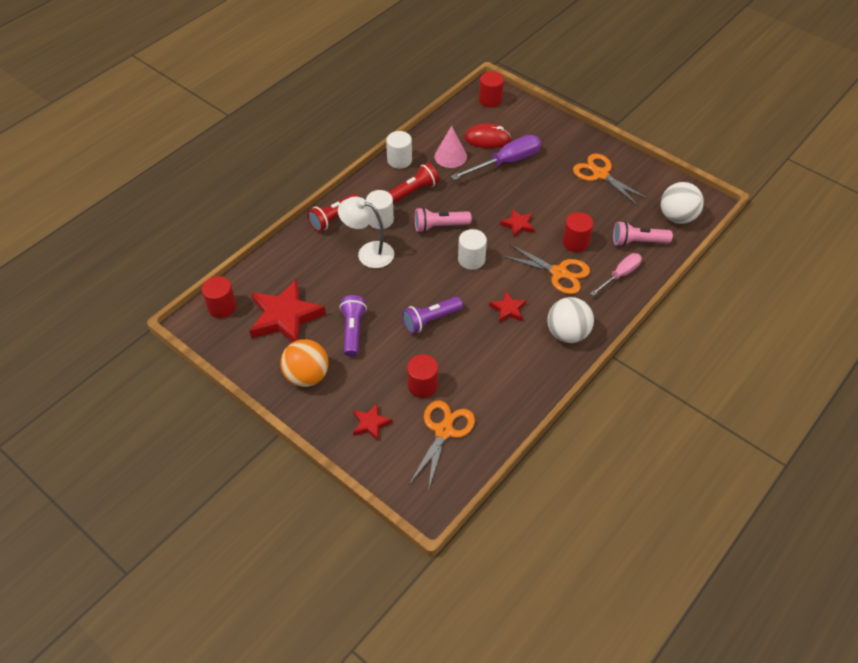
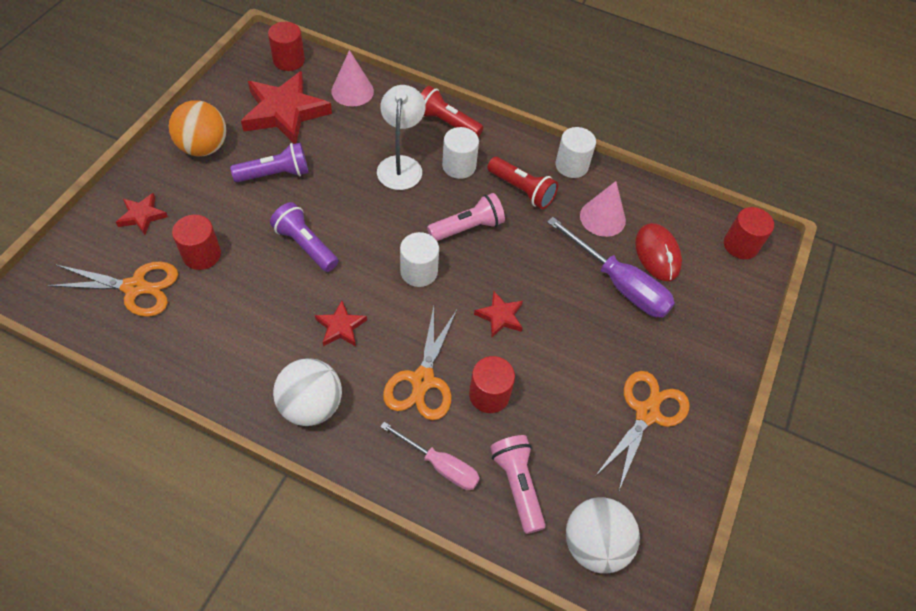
camera: 70 degrees right, 5 degrees up
pink flashlight [415,207,471,233] -> pink flashlight turned 90 degrees clockwise [427,193,505,241]
none -> pink cone [331,50,374,106]

